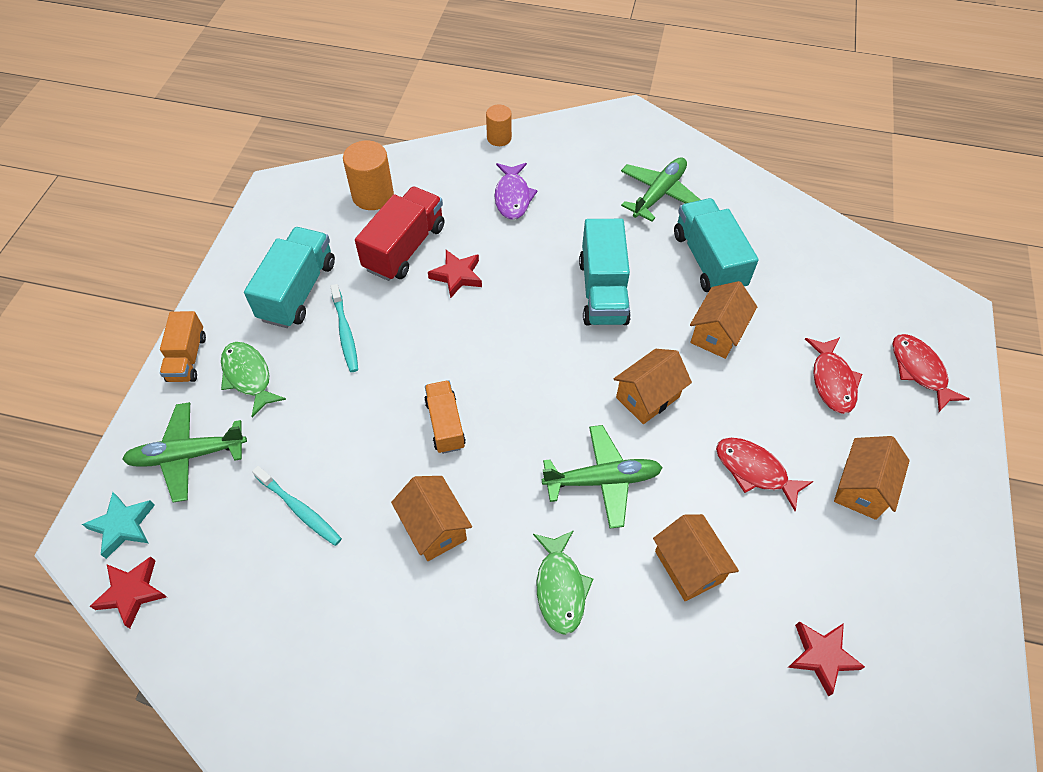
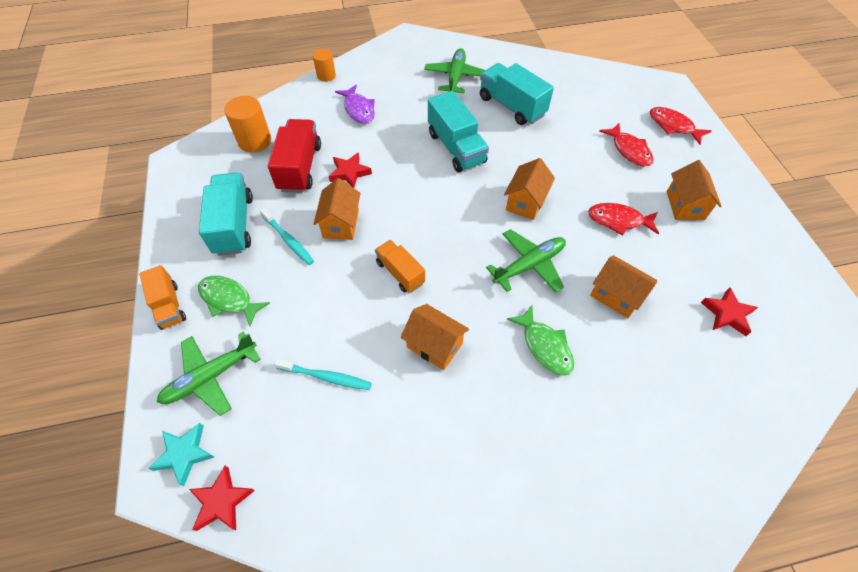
camera: 25 degrees left, 0 degrees up
orange house [690,281,757,359] -> orange house moved to [314,178,361,240]

